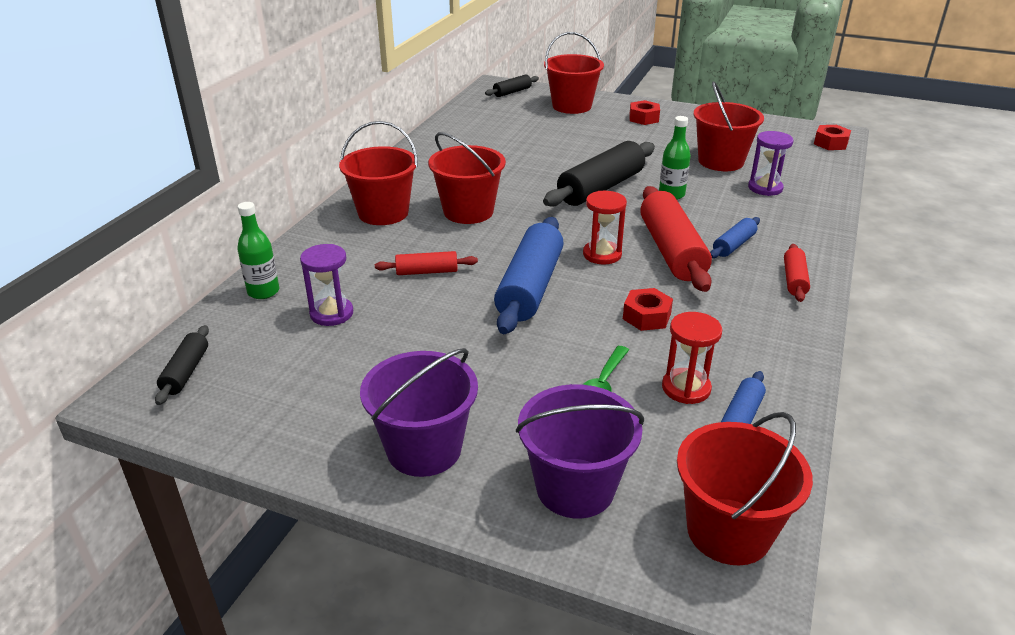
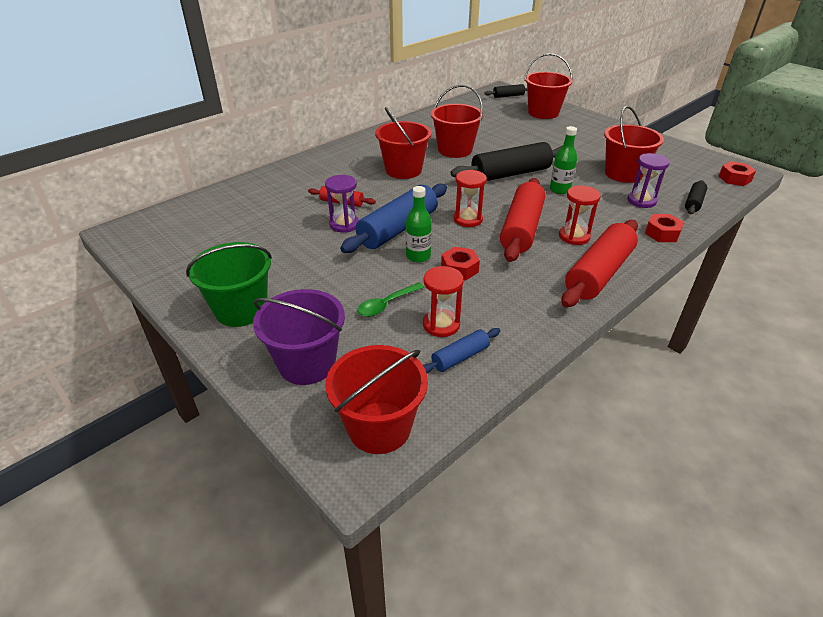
camera: 25 degrees right, 5 degrees up
black rolling pin [155,325,209,405] -> black rolling pin moved to [685,180,707,214]
green bottle [237,202,279,299] -> green bottle moved to [406,186,432,263]
purple hourglass [300,244,353,326] -> purple hourglass moved to [325,175,359,233]
red bucket [339,121,418,225] -> red bucket moved to [431,85,484,158]
purple bucket [360,348,478,477] -> green bucket [186,242,272,327]
red nut [629,100,660,125] -> red nut moved to [645,214,684,242]
blue rolling pin [710,217,760,258] -> red hourglass [559,186,601,245]
red rolling pin [784,244,810,302] -> red rolling pin [561,220,638,307], size x1.99

